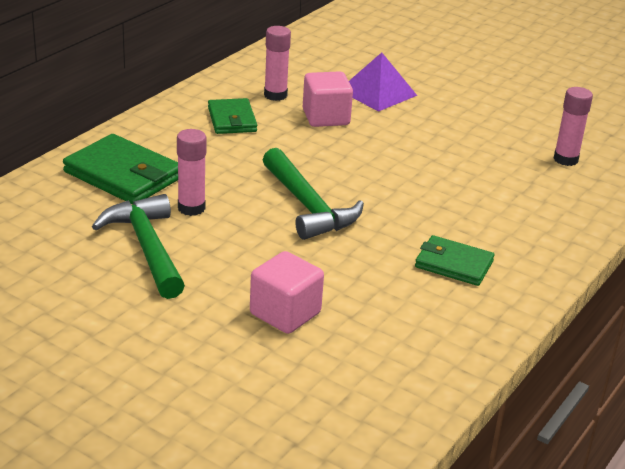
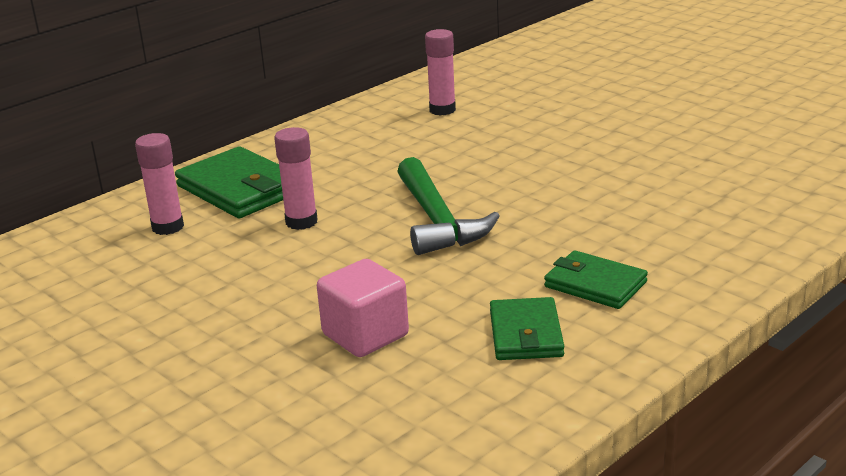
camera: 15 degrees right, 5 degrees down
green hammer [92,194,185,299] -> none
green wallet [208,98,257,134] -> green wallet moved to [490,297,564,360]
pink cube [303,71,353,127] -> none
purple pyramid [349,52,417,112] -> none
pink glue stick [553,87,593,166] -> pink glue stick moved to [135,133,184,235]

